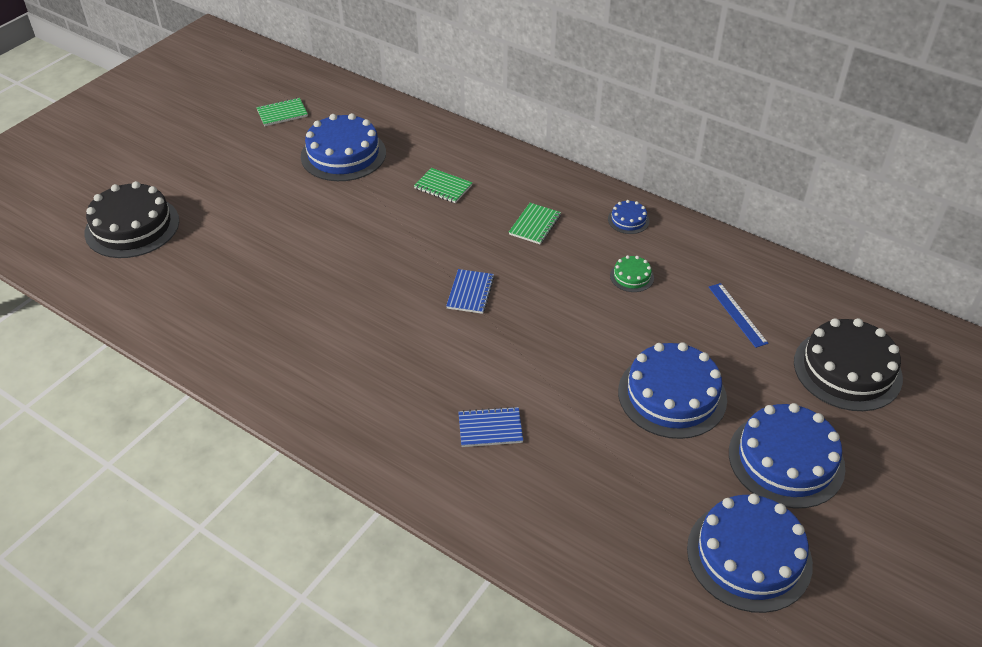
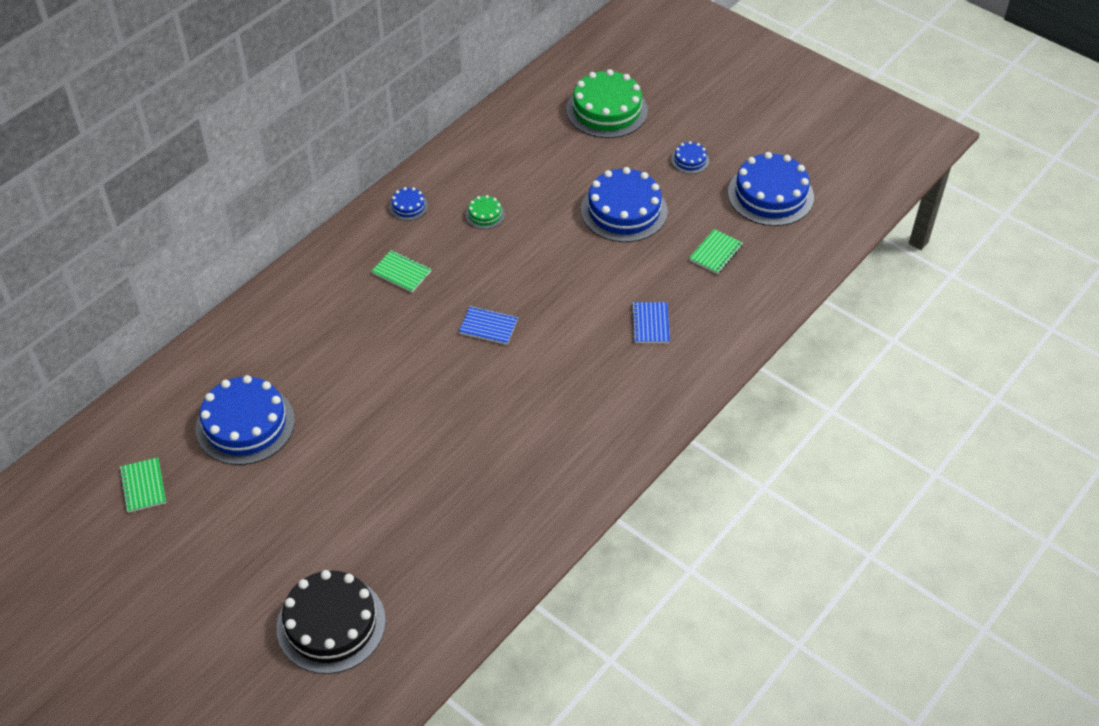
camera: 85 degrees left, 5 degrees up
green notebook [414,168,472,203] -> green notebook moved to [689,229,743,274]
blue ruler [709,283,768,348] -> none
blue cake [729,403,845,509] -> blue cake [671,141,709,174], size x0.45
black cake [794,318,903,411] -> green cake [566,69,648,138]

